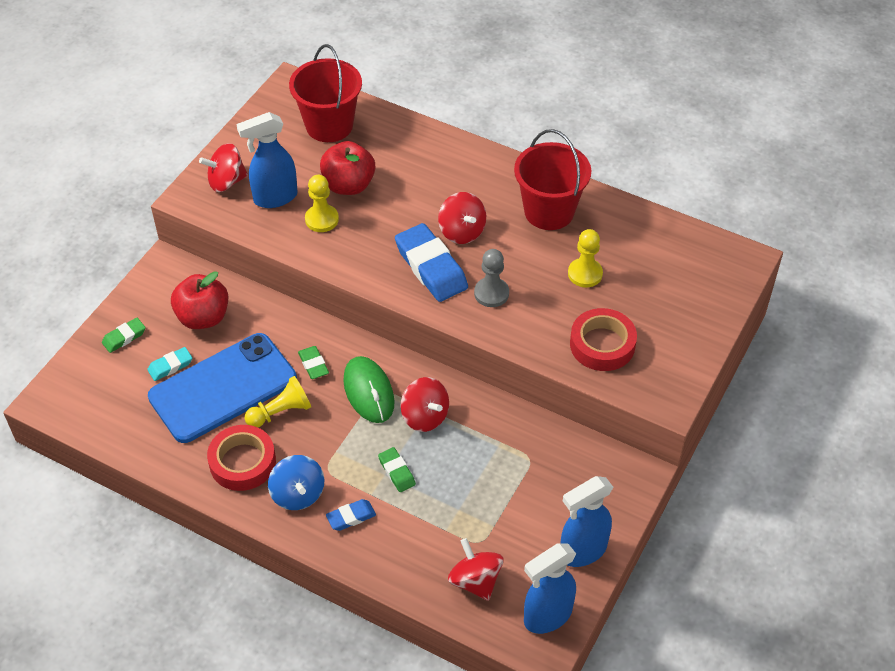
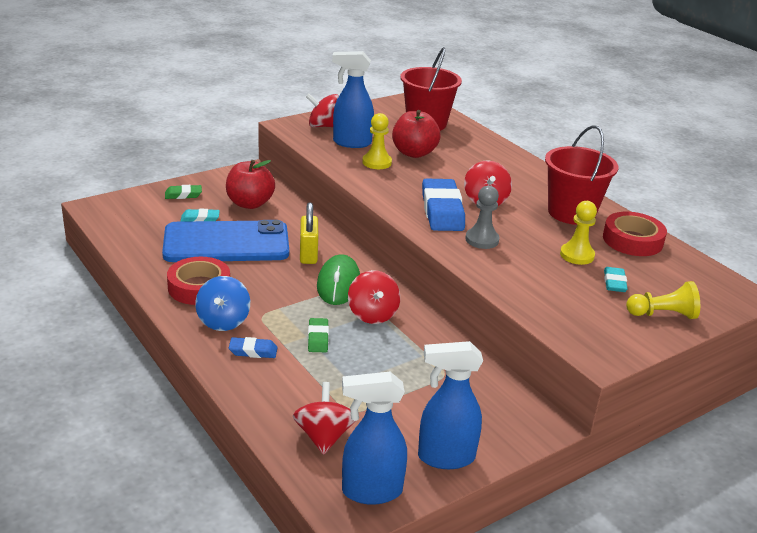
camera: 25 degrees right, 20 degrees down
yellow pawn [245,376,311,427] -> yellow pawn moved to [626,281,700,319]
green eraser [298,346,329,379] -> yellow padlock [300,202,318,264]
red tape [570,308,637,371] -> red tape moved to [603,212,667,256]
none -> turquoise eraser [604,267,628,292]

